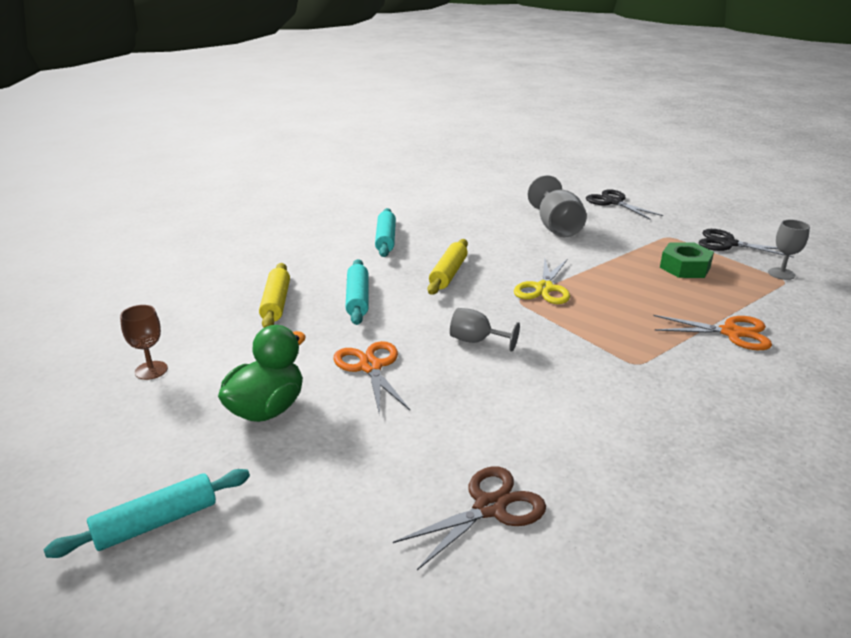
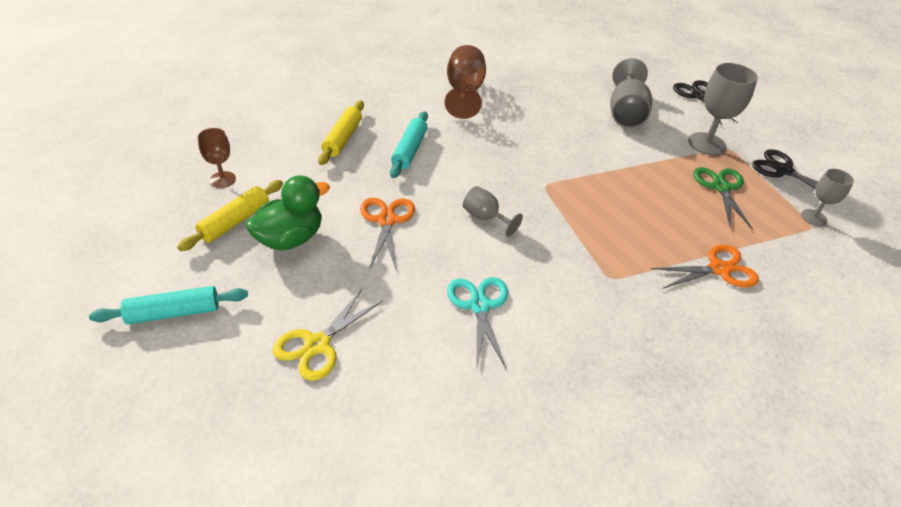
camera: 15 degrees right, 15 degrees up
turquoise rolling pin [375,208,396,257] -> brown goblet [445,45,486,119]
brown scissors [393,466,546,570] -> none
yellow rolling pin [427,239,468,295] -> yellow rolling pin moved to [177,180,283,251]
yellow scissors [514,259,570,304] -> yellow scissors moved to [272,289,383,381]
orange scissors [653,315,772,350] -> orange scissors turned 45 degrees counterclockwise [651,245,759,289]
green nut [660,242,714,278] -> green scissors [693,167,753,230]
none -> turquoise scissors [447,277,508,368]
none -> grey goblet [688,63,758,155]

